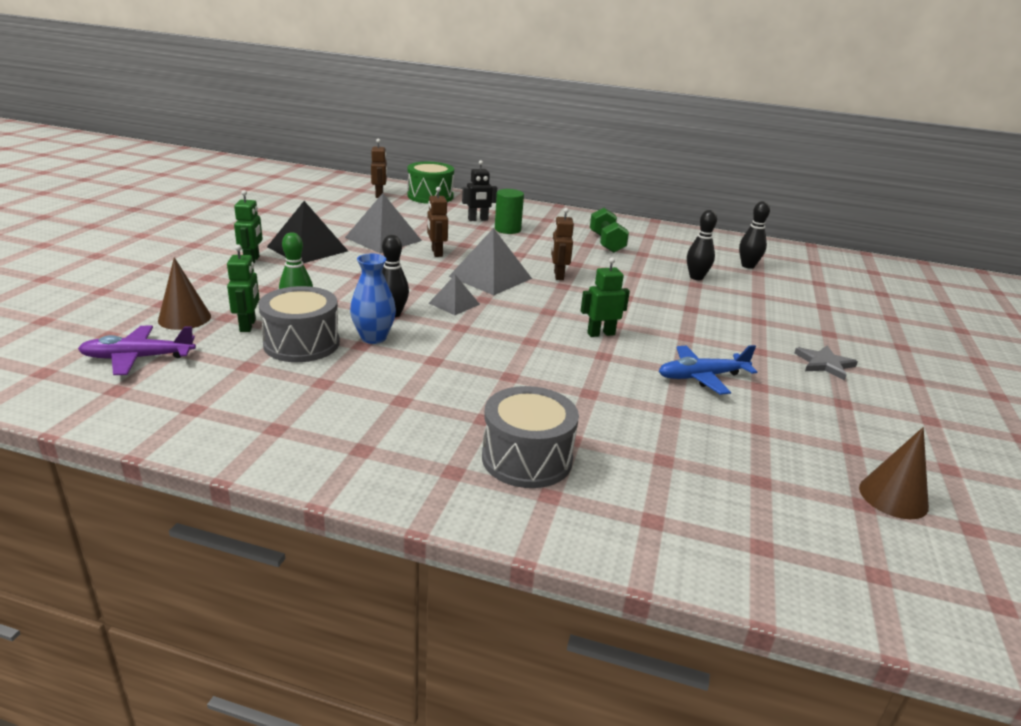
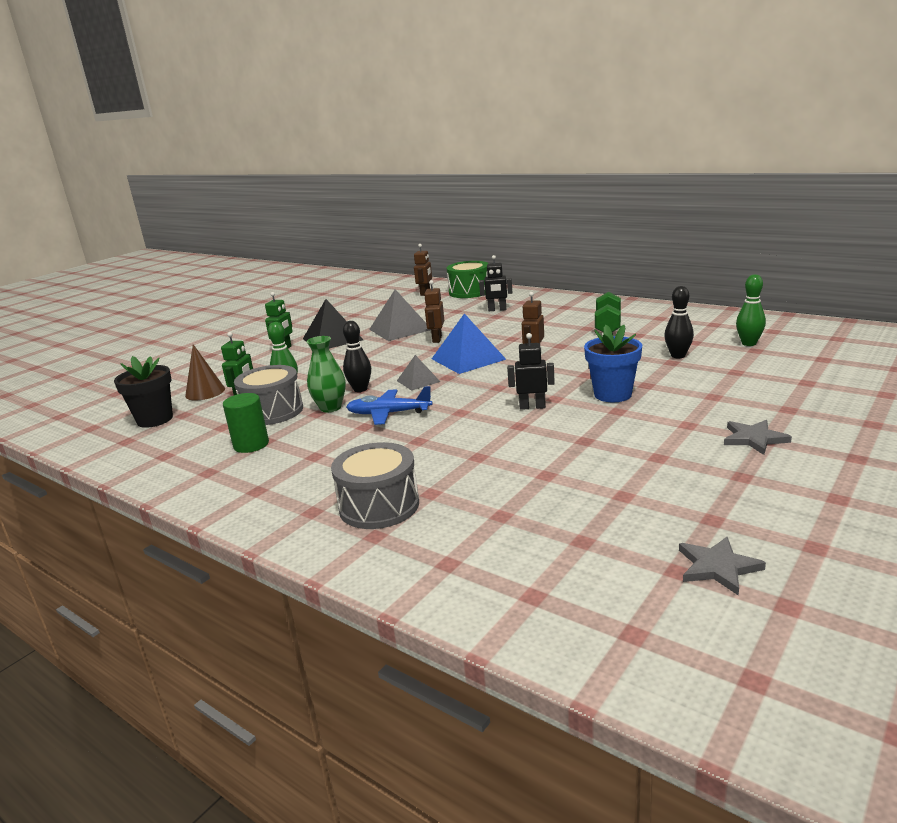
camera: 25 degrees right, 5 degrees down
purple plane [78,326,196,375] -> black flower pot [114,356,173,428]
blue vase [350,254,396,344] -> green vase [307,336,346,413]
grey pyramid [448,228,532,295] -> blue pyramid [432,313,506,374]
green cylinder [495,189,524,234] -> green cylinder moved to [223,393,269,453]
green robot [581,257,630,337] -> black robot [507,333,555,410]
blue plane [659,345,757,395] -> blue plane moved to [346,386,432,425]
black bowling pin [739,201,770,269] -> green bowling pin [736,274,766,346]
brown cone [859,427,929,519] -> grey star [679,537,766,596]
none -> blue flower pot [584,325,642,402]

